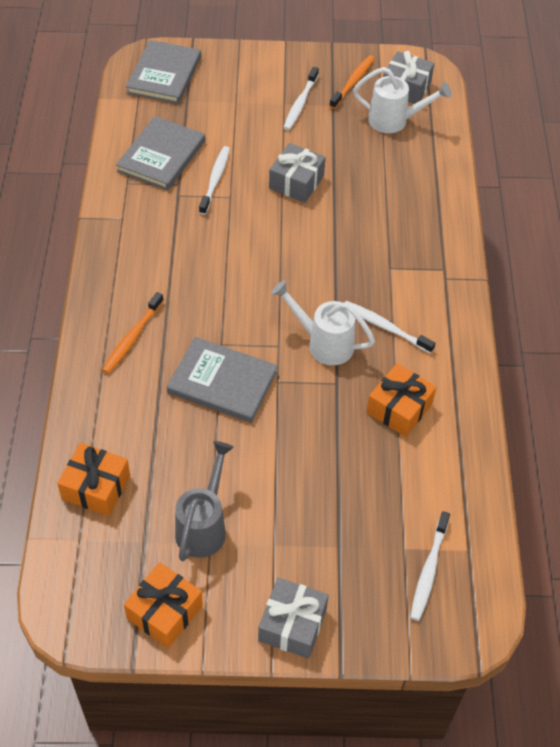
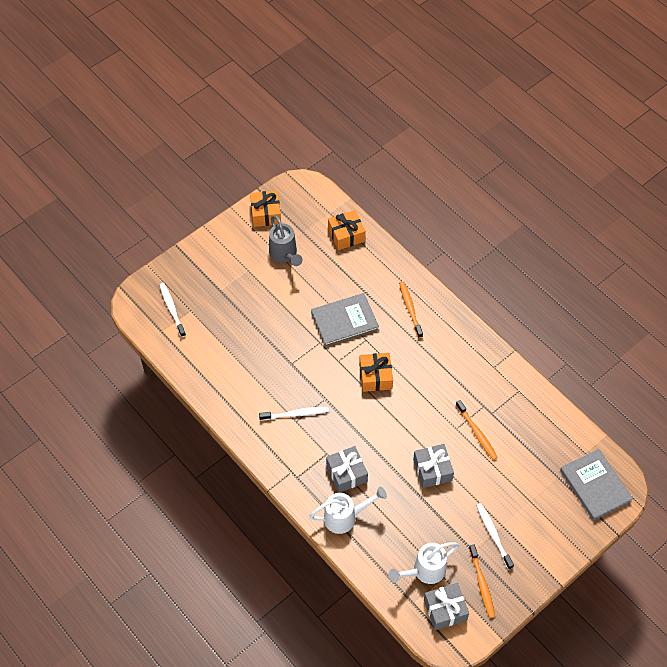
camera: 140 degrees right, 5 degrees up
grey book [116,116,205,190] -> none
white toothbrush [199,146,230,215] -> orange toothbrush [456,400,498,460]
grey gift [258,578,329,659] -> grey gift moved to [326,446,368,493]
white watering can [271,280,375,365] -> white watering can moved to [310,487,387,534]
orange gift [367,363,437,437] -> orange gift moved to [359,353,393,392]

